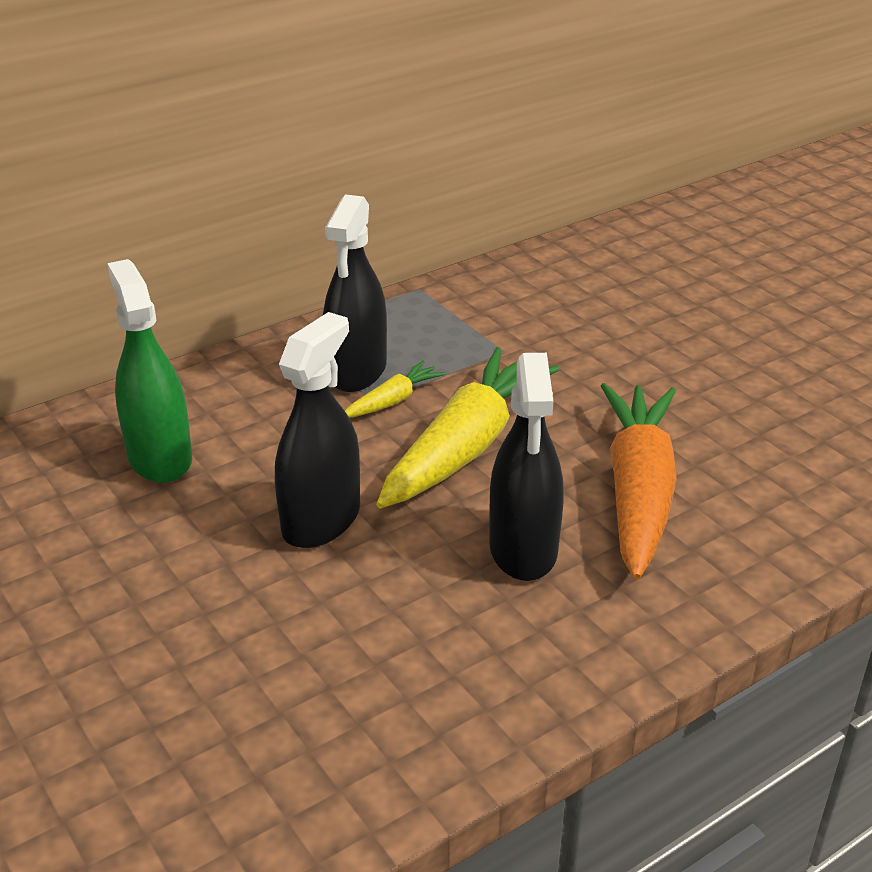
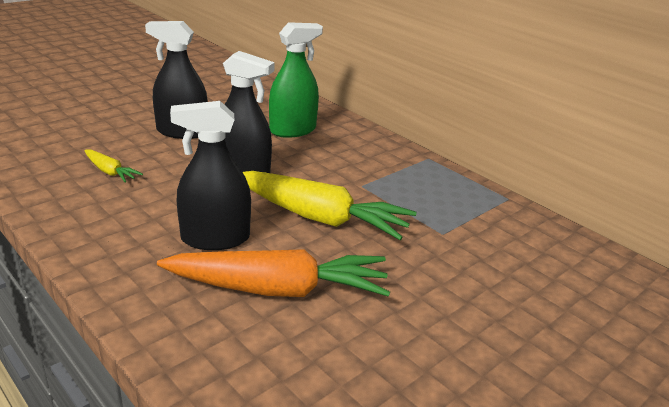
camera: 80 degrees right, 5 degrees down
black spray bottle [323,194,387,392] -> black spray bottle moved to [145,21,208,139]
yellow carrot [345,361,445,418] -> yellow carrot moved to [85,149,143,183]

